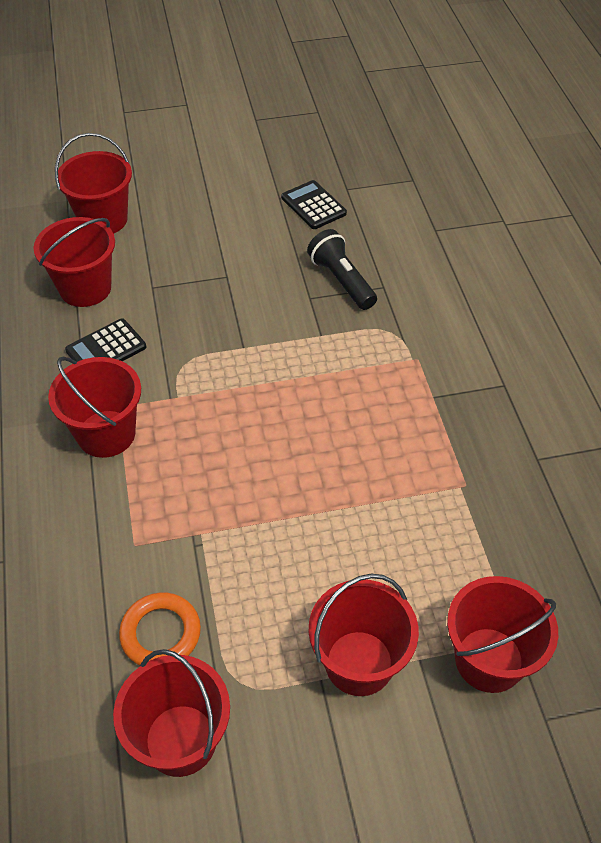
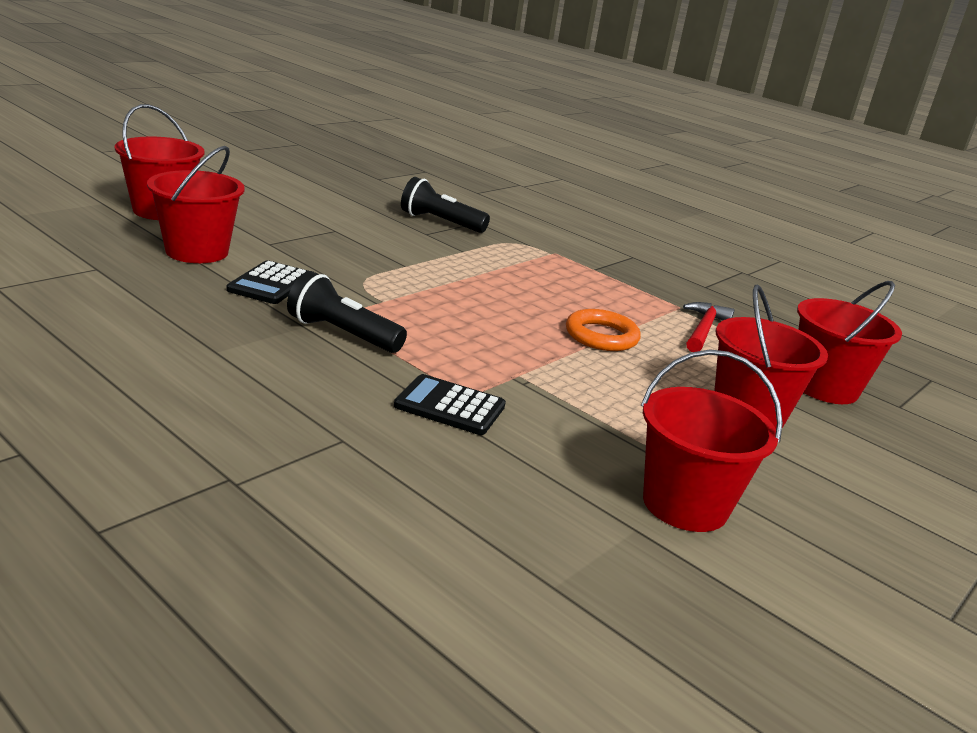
camera: 40 degrees left, 25 degrees down
red bucket [48,357,141,458] -> black flashlight [287,271,407,353]
orange ring [119,592,201,665] -> orange ring moved to [566,309,641,351]
black calculator [281,180,347,229] -> black calculator moved to [394,374,506,435]
none -> red hammer [683,302,735,352]

